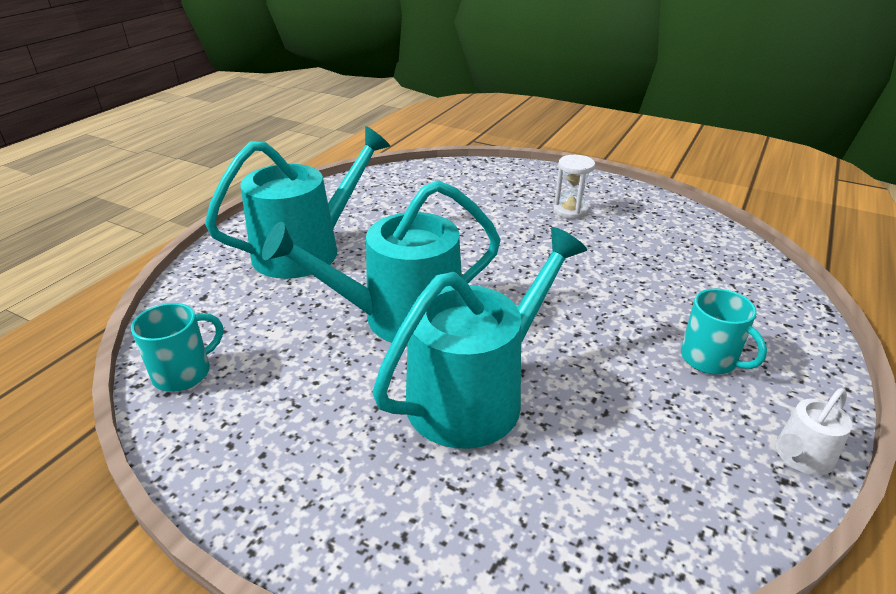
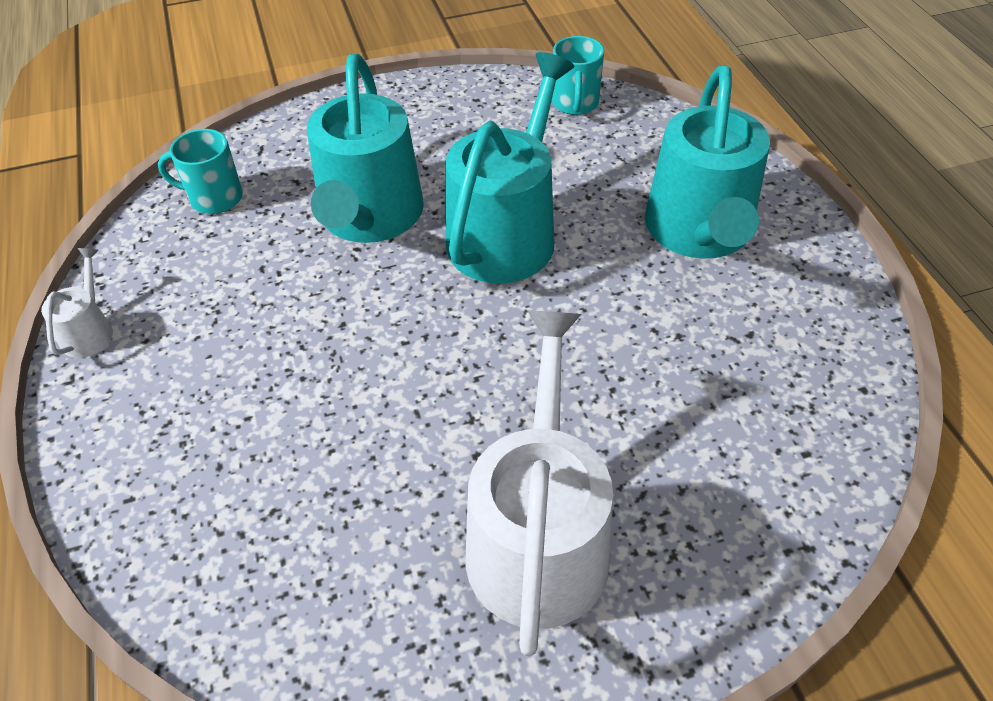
camera: 135 degrees right, 15 degrees up
white hourglass [554,155,595,219] -> white watering can [465,311,613,656]
turquoise mug [681,289,767,375] -> turquoise mug moved to [158,129,243,214]

